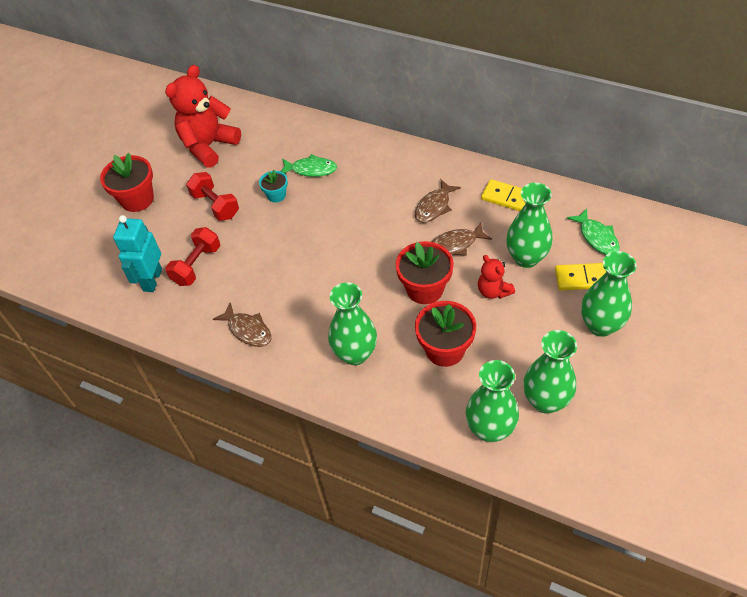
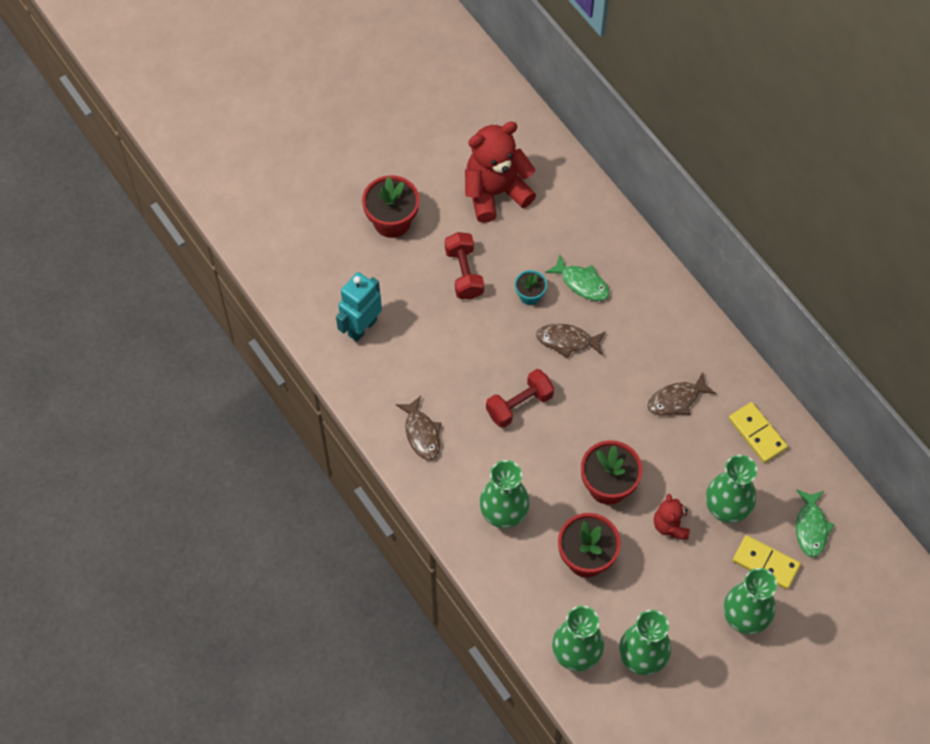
camera: 25 degrees right, 10 degrees up
red dumbbell [165,227,220,286] -> red dumbbell moved to [486,369,554,428]
brown fish [432,222,492,255] -> brown fish moved to [536,324,606,358]

